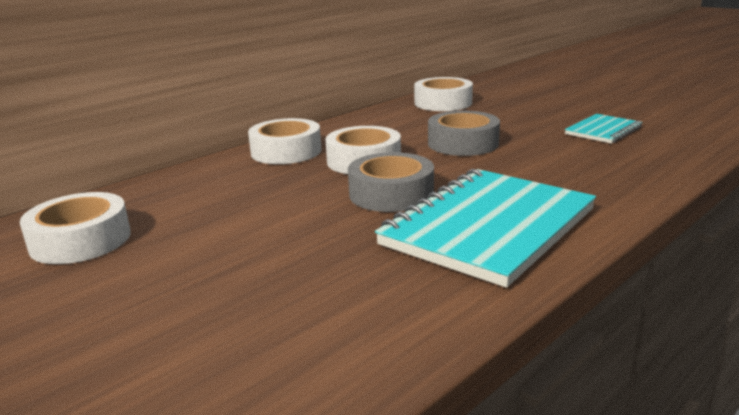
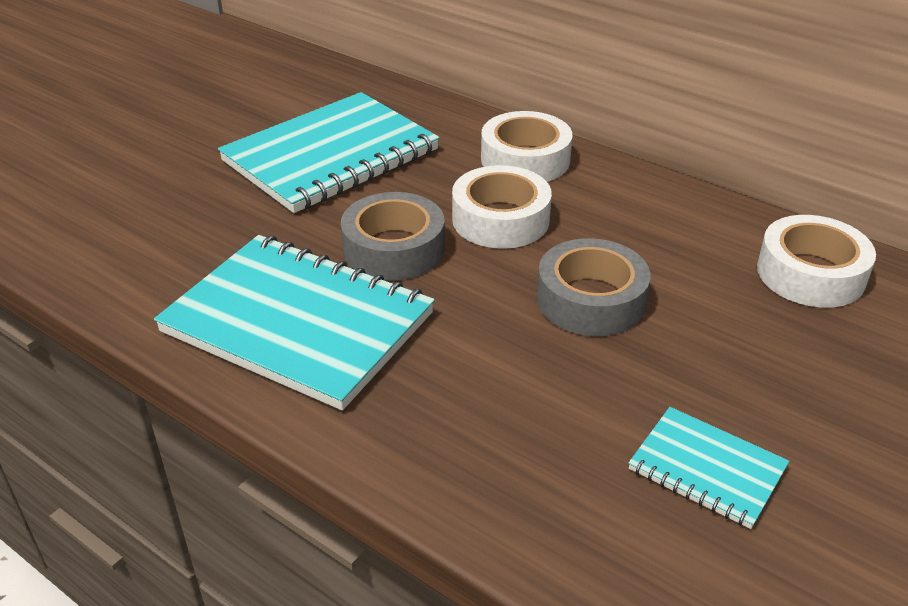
camera: 80 degrees right, 15 degrees up
white tape [20,192,131,264] -> none
none -> turquoise notebook [218,92,440,213]

